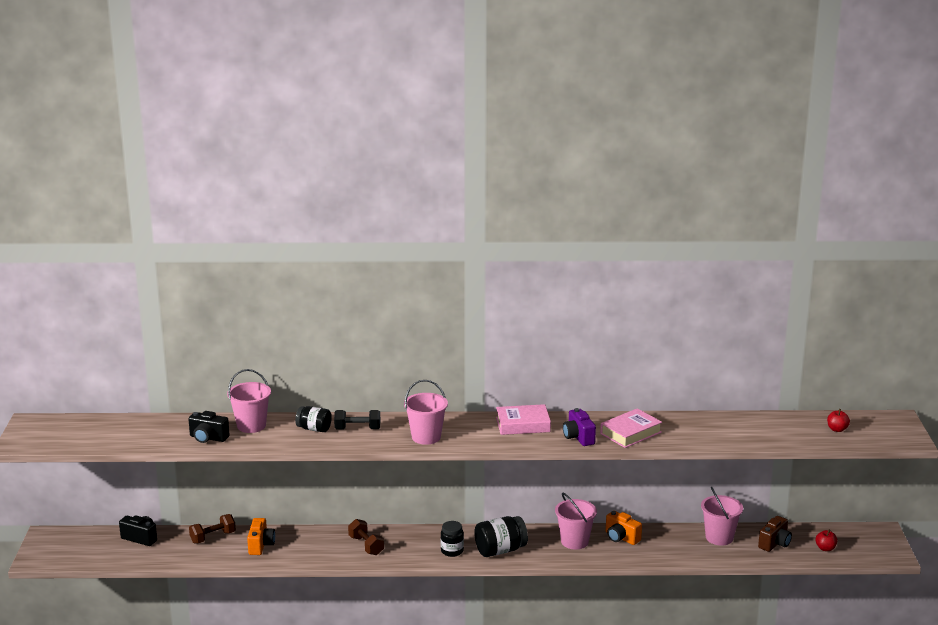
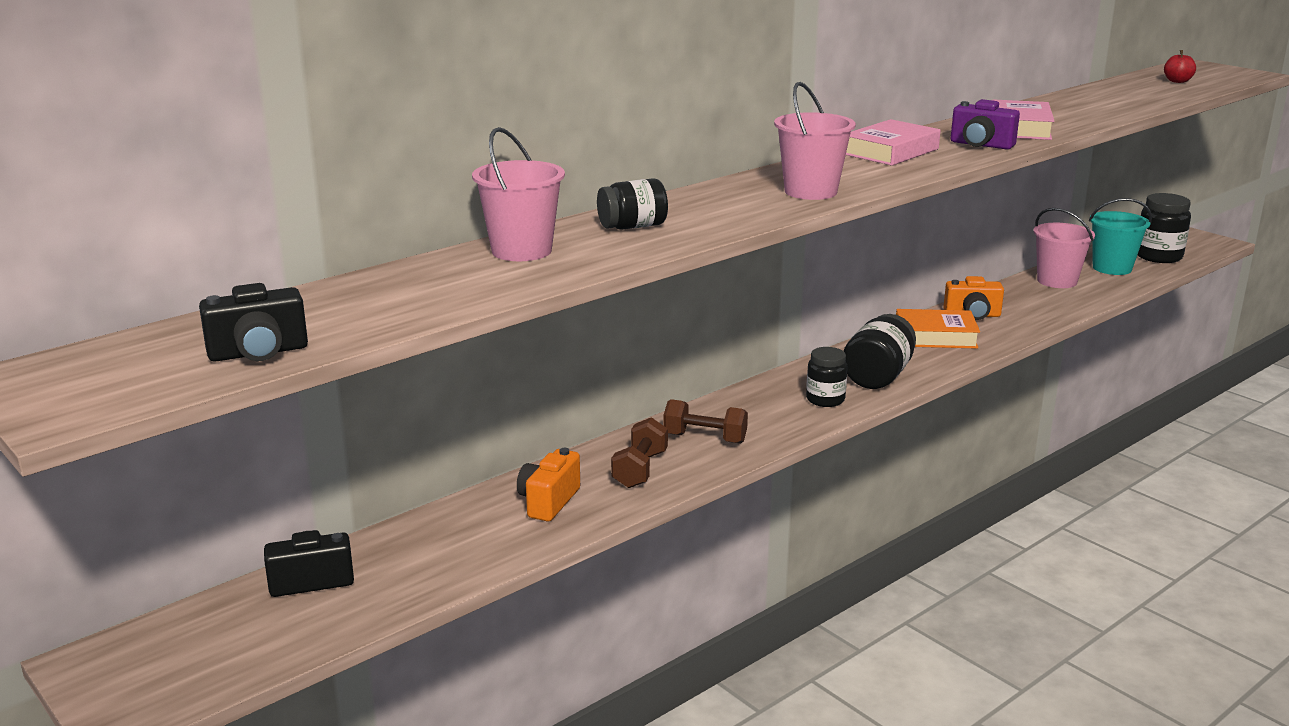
camera: 40 degrees left, 0 degrees up
black camera [188,411,230,443] -> black camera moved to [199,283,308,362]
brown dumbbell [189,514,236,544] -> brown dumbbell moved to [611,417,668,488]
orange camera [247,518,275,555] -> orange camera turned 120 degrees counterclockwise [517,448,580,522]
black dumbbell [334,410,380,430] -> none
pink bucket [555,493,597,550] -> orange book [896,309,980,349]
brown camera [758,516,792,552] -> turquoise bucket [1089,198,1152,275]
red apple [816,529,838,551] -> black jar [1138,193,1191,263]

